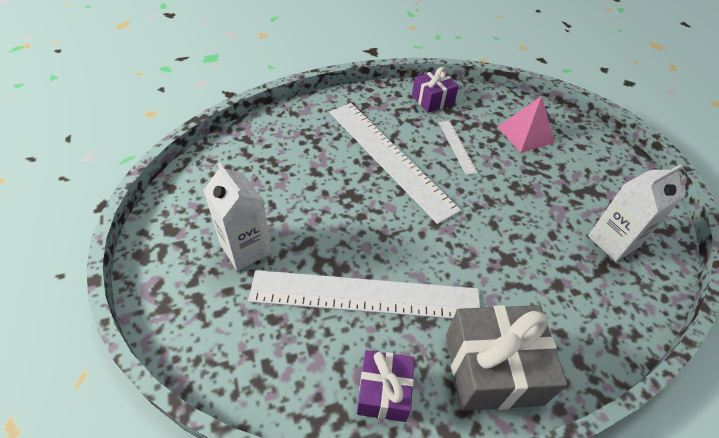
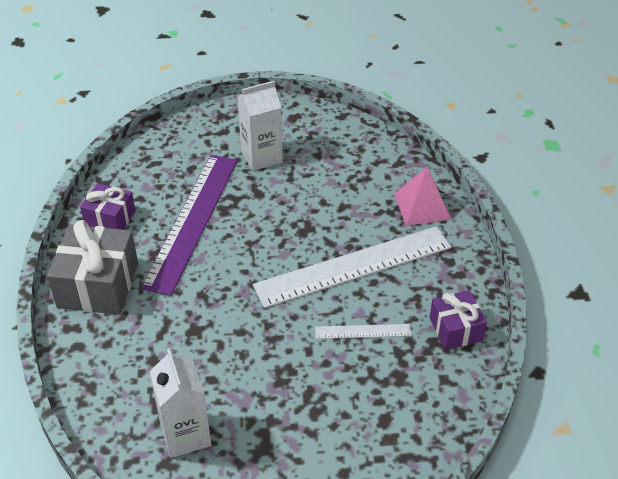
camera: 105 degrees right, 5 degrees down
white ruler [248,270,480,319] -> purple ruler [141,155,238,296]
pink pyramid [497,96,555,153] -> pink pyramid moved to [394,167,451,226]

